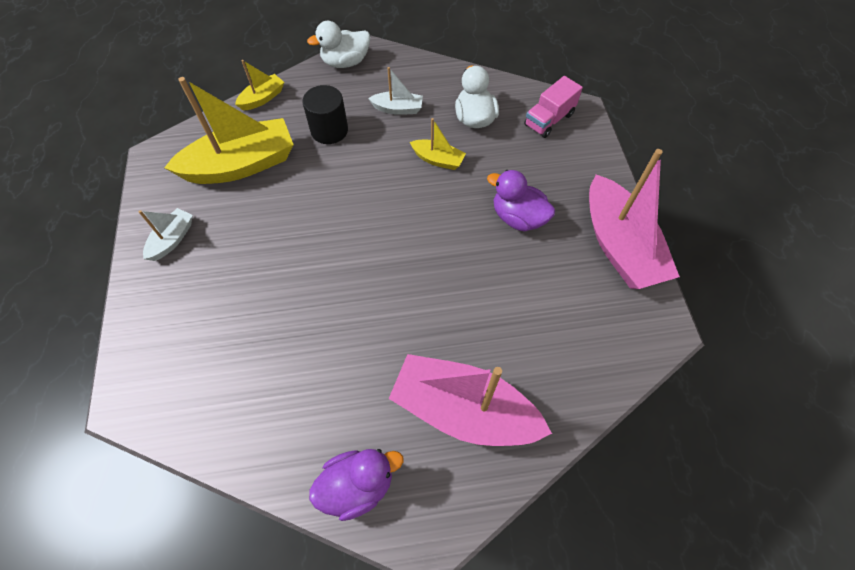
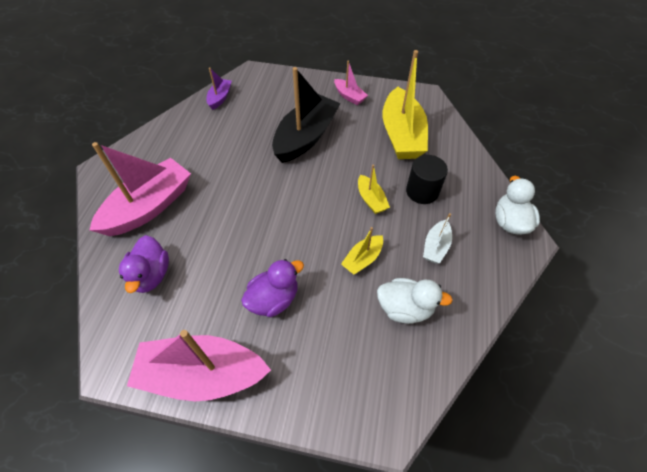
camera: 110 degrees right, 5 degrees down
white boat [138,208,193,261] -> pink boat [334,61,368,105]
yellow boat [235,60,284,110] -> yellow boat moved to [358,164,390,214]
purple duck [309,449,404,521] -> purple duck moved to [119,235,169,293]
pink truck [524,76,583,138] -> none
none -> purple boat [206,68,232,110]
none -> black boat [272,67,341,163]

